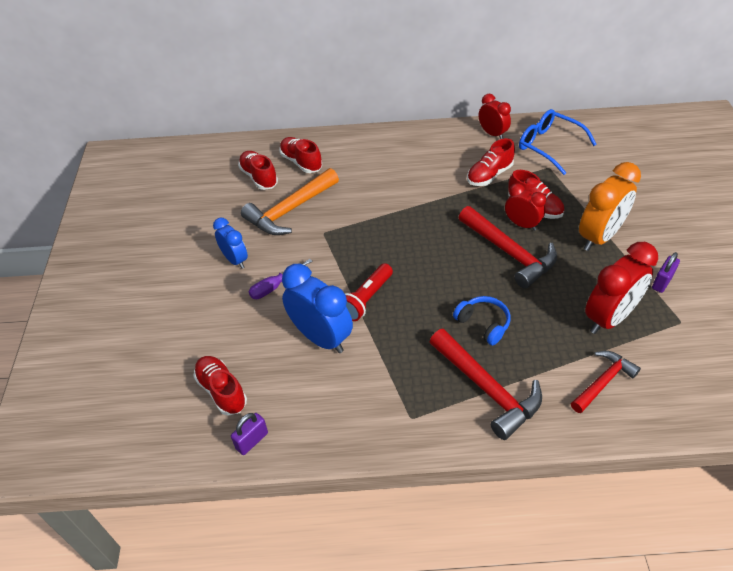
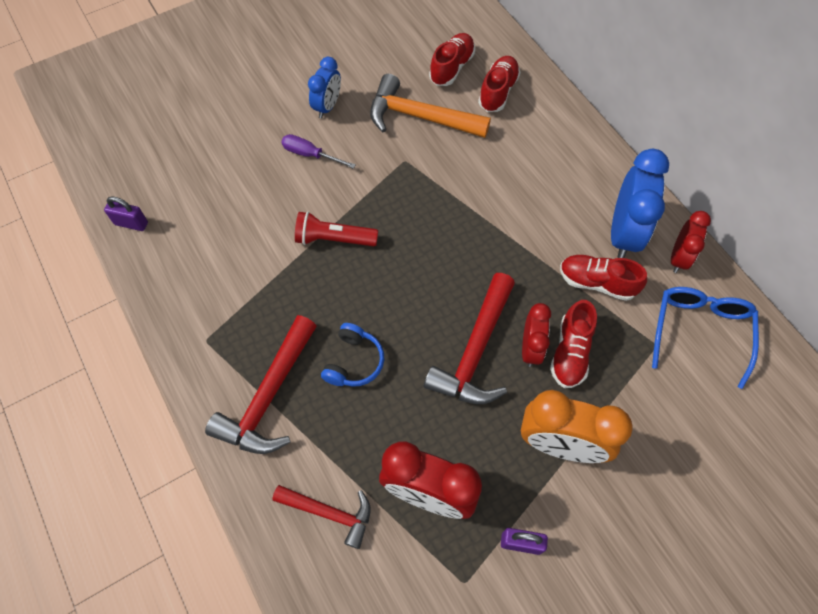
camera: 60 degrees right, 15 degrees up
red shoe [193,356,247,416] -> none
blue clock [282,264,353,353] -> blue clock moved to [611,149,669,258]

